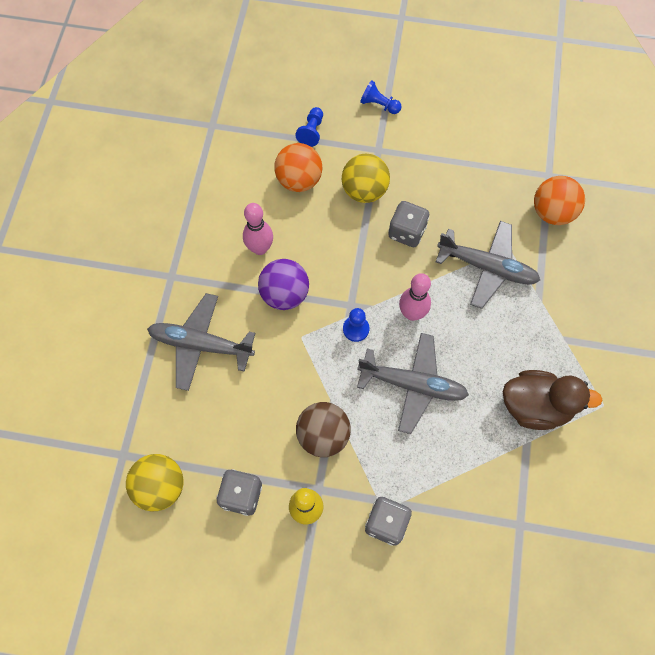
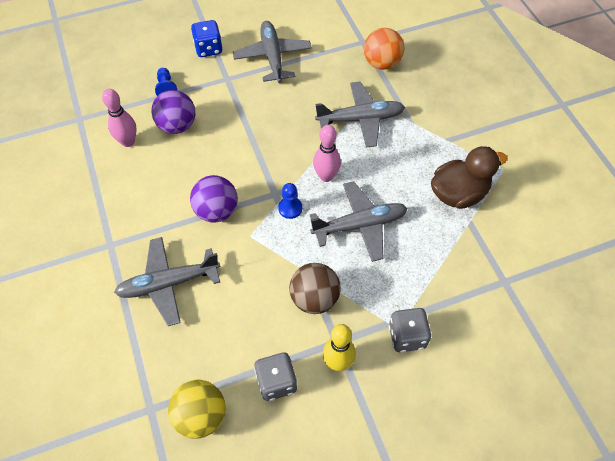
camera: 30 degrees left, 10 degrees down
pink bowling pin [243,203,273,255] -> pink bowling pin moved to [102,89,137,147]
orange ball [274,143,322,192] -> purple ball [151,90,195,134]
yellow ball [342,154,390,203] -> none
blue pawn [360,80,401,114] -> blue dice [191,20,223,57]
grey dice [388,201,429,247] -> none
none -> grey plane [233,21,312,83]

